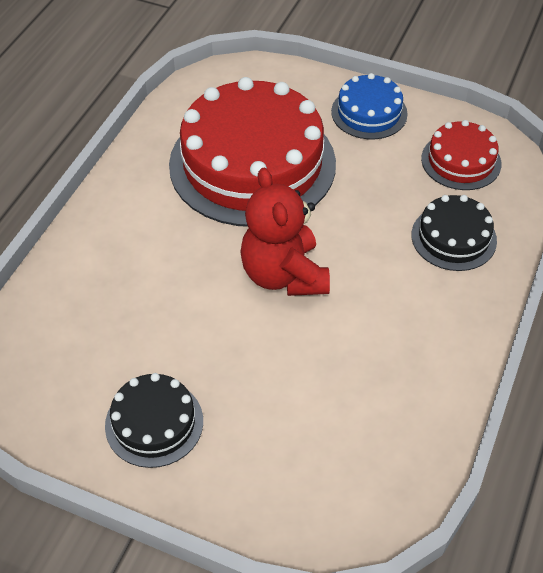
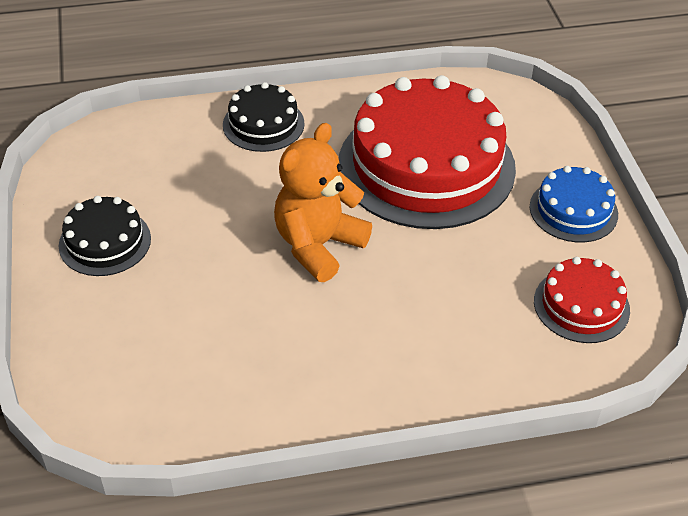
camera: 55 degrees right, 5 degrees down
red teddy bear [240,168,330,296] -> orange teddy bear [274,123,372,282]
black cake [411,195,497,271] -> black cake moved to [223,82,305,152]

